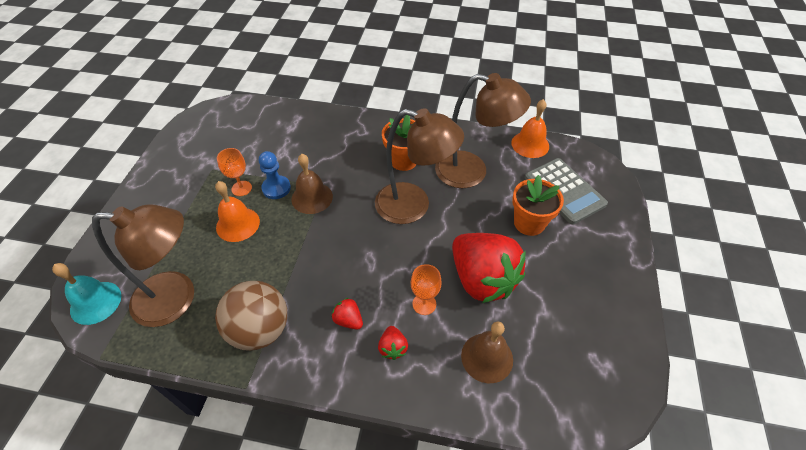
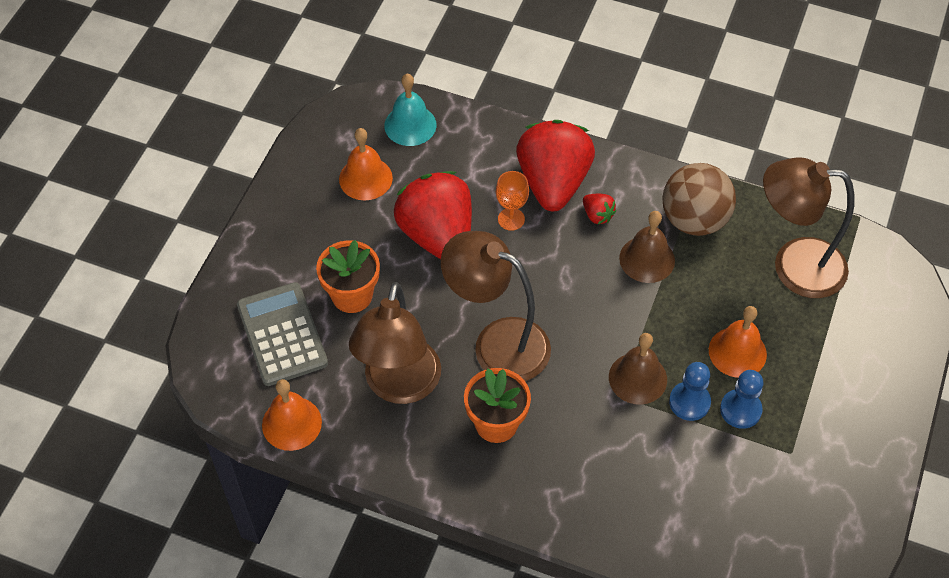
camera: 170 degrees left, 5 degrees up
turquoise bell [52,263,121,325] -> turquoise bell moved to [384,74,436,146]
orange goblet [217,148,252,196] -> blue pawn [720,370,763,429]
red strawberry [378,326,408,360] -> red strawberry [516,120,595,211], size x2.49
brown lamp [435,73,531,188] -> brown lamp turned 105 degrees counterclockwise [349,282,441,404]
brown bell [461,321,513,383] -> brown bell moved to [619,211,675,283]
none -> orange bell [339,128,393,200]

